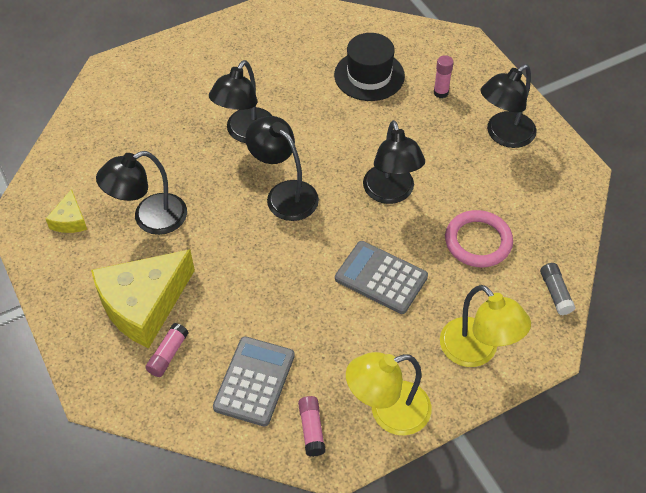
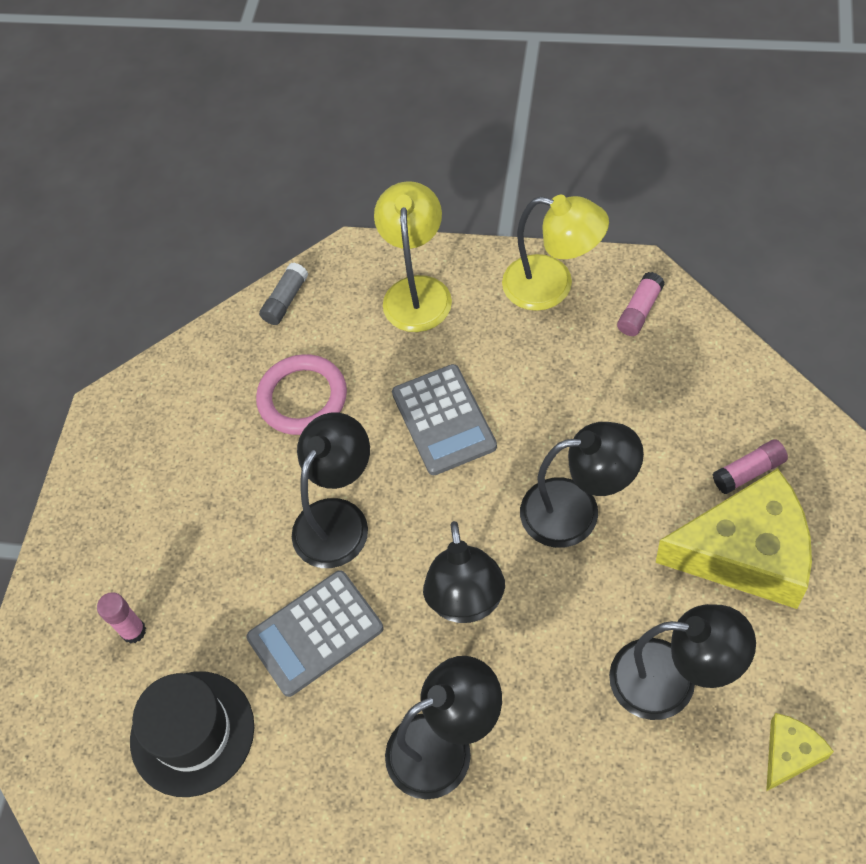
camera: 135 degrees left, 5 degrees up
grey calculator [213,337,295,427] -> grey calculator moved to [246,570,383,697]
black lamp [480,64,537,148] -> black lamp moved to [520,422,644,548]

